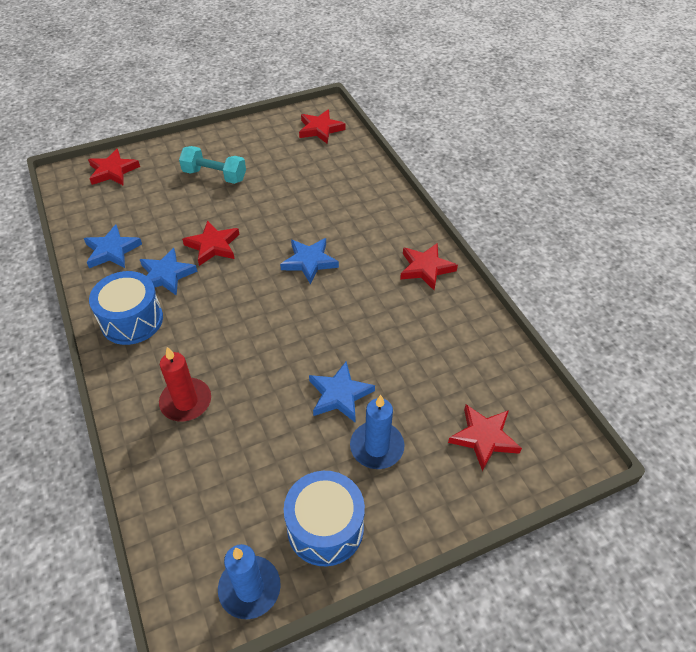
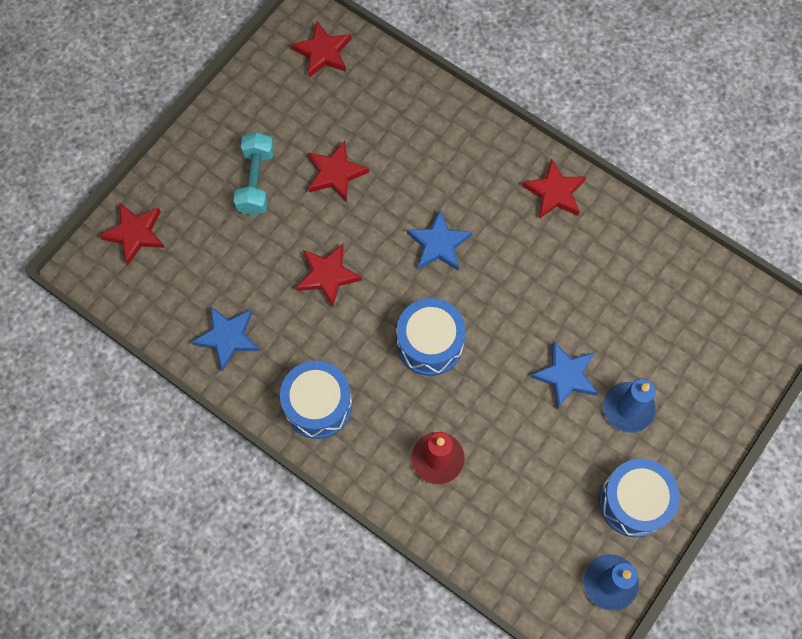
camera: 30 degrees left, 20 degrees up
blue star [140,248,197,295] -> none
turquoise dumbbell [179,146,246,184] -> turquoise dumbbell turned 75 degrees counterclockwise [233,132,274,215]
red star [448,404,522,471] -> red star moved to [308,141,369,202]
none -> blue drum [397,298,466,376]

